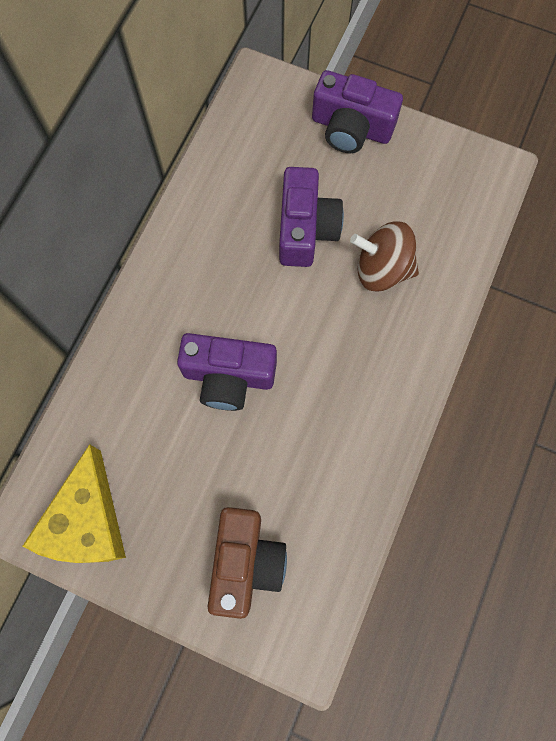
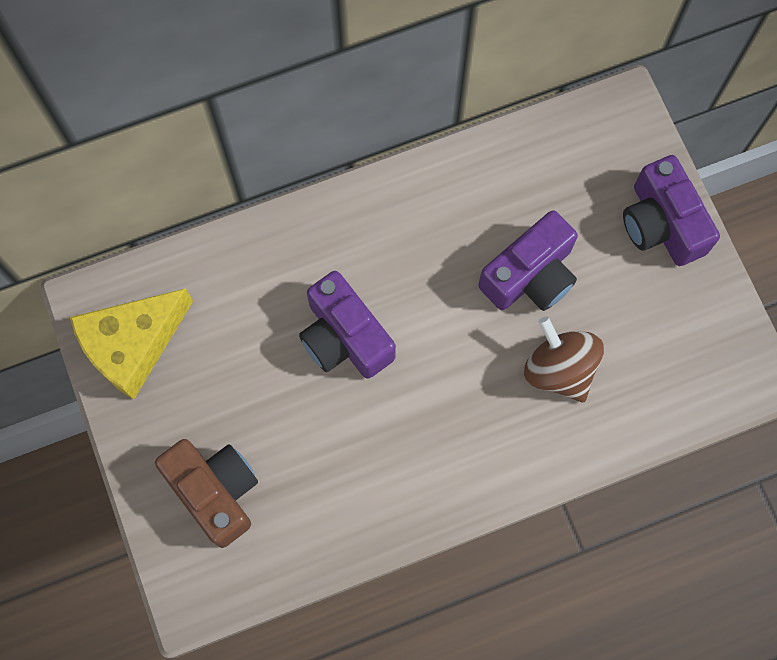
camera: 45 degrees right, 0 degrees up
brown camera [208,507,287,619] -> brown camera turned 90 degrees counterclockwise [155,439,258,548]

